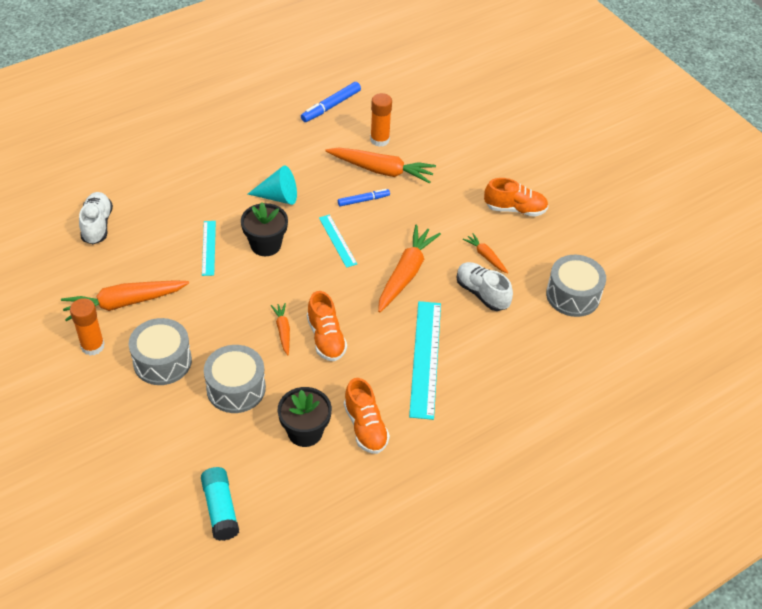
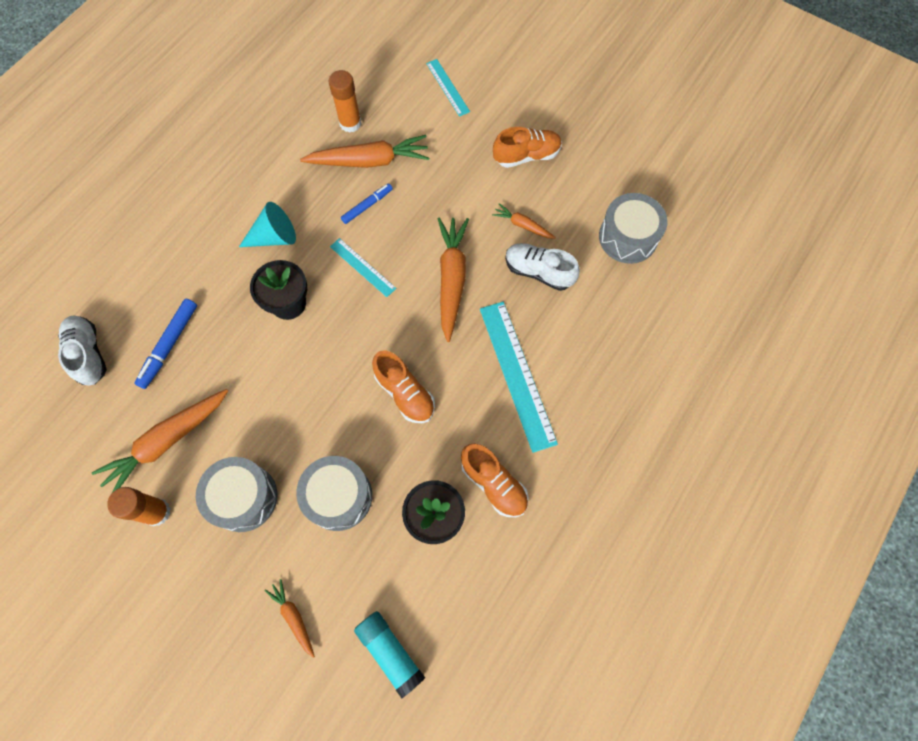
camera: 20 degrees left, 20 degrees up
turquoise ruler [202,221,216,276] -> turquoise ruler moved to [426,59,470,117]
orange carrot [271,303,290,355] -> orange carrot moved to [264,579,315,658]
blue marker [301,82,361,122] -> blue marker moved to [134,299,197,389]

